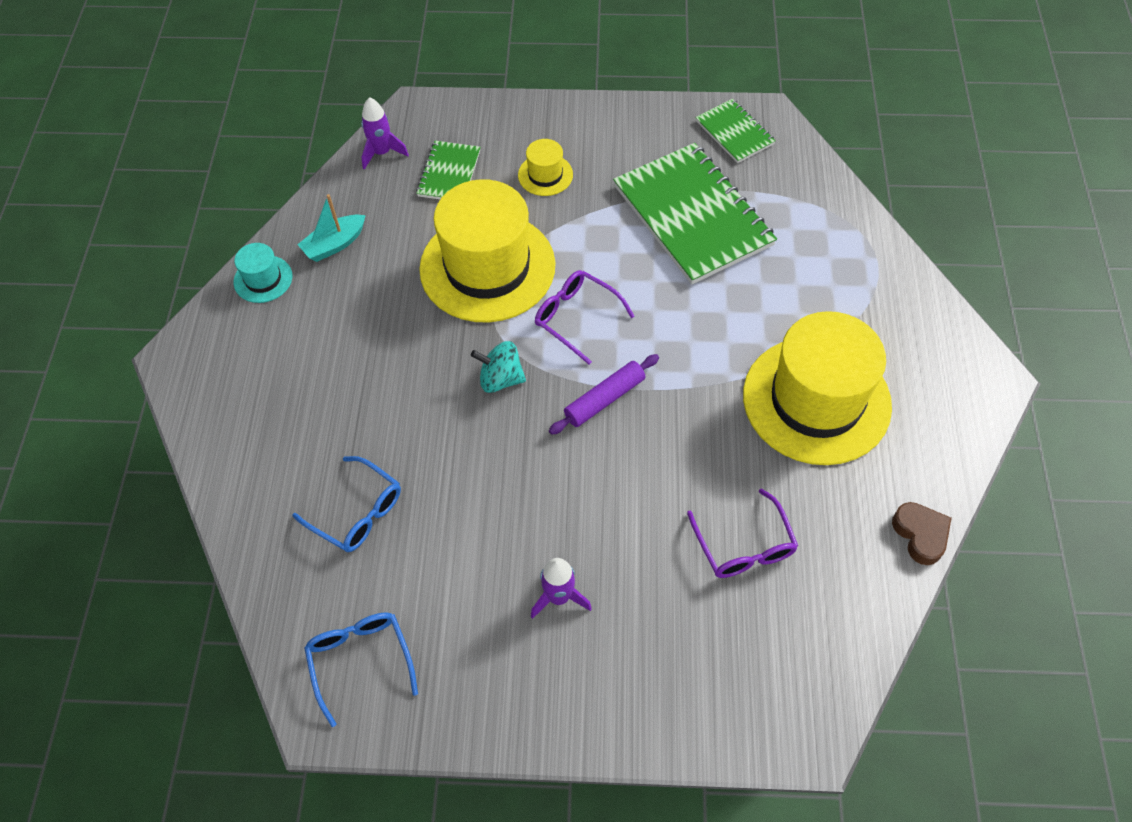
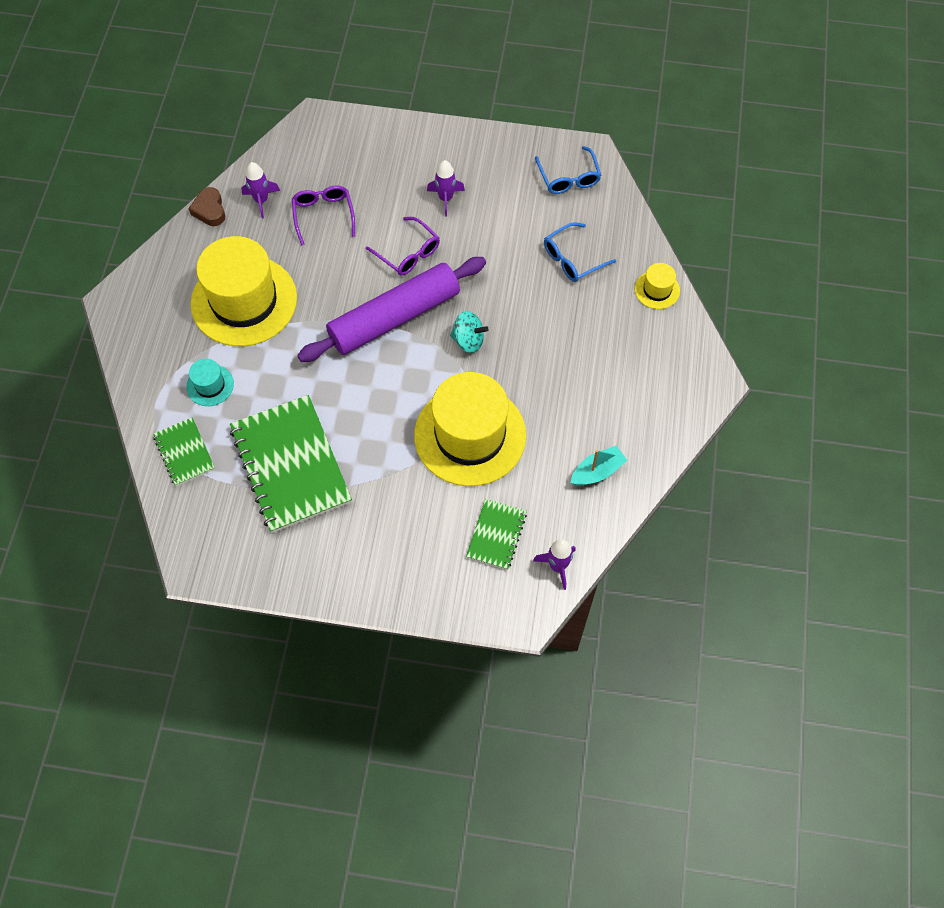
camera: 175 degrees left, 5 degrees up
turquoise hat [234,243,292,303] -> turquoise hat moved to [186,359,234,406]
blue glasses [292,456,401,552] -> blue glasses turned 75 degrees counterclockwise [544,222,616,282]
yellow hat [518,139,573,196] -> yellow hat moved to [635,263,680,309]
purple glasses [535,270,635,364] -> purple glasses moved to [366,217,440,276]
purple rolling pin [549,354,659,435] -> purple rolling pin [297,257,486,362], size x2.10
green notebook [695,99,776,163] -> green notebook moved to [153,417,215,486]
none -> purple rocket [241,162,280,218]

